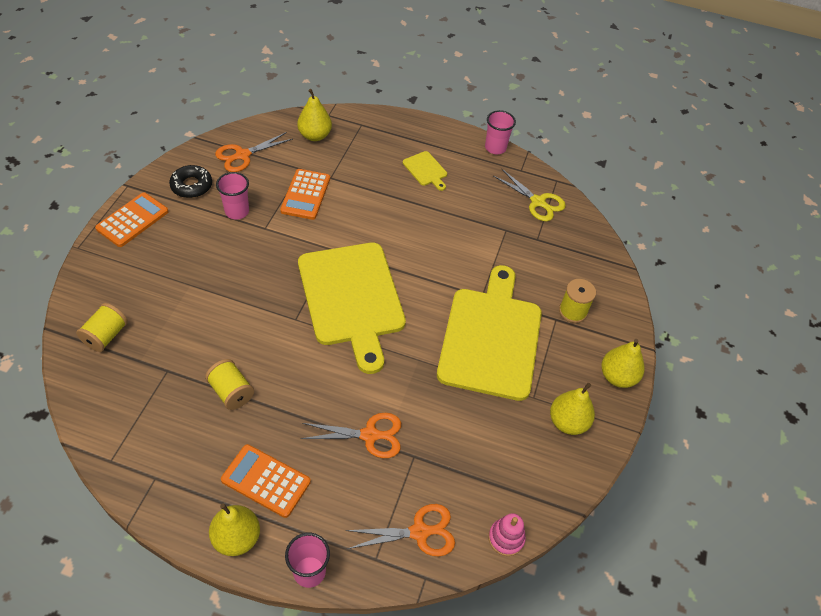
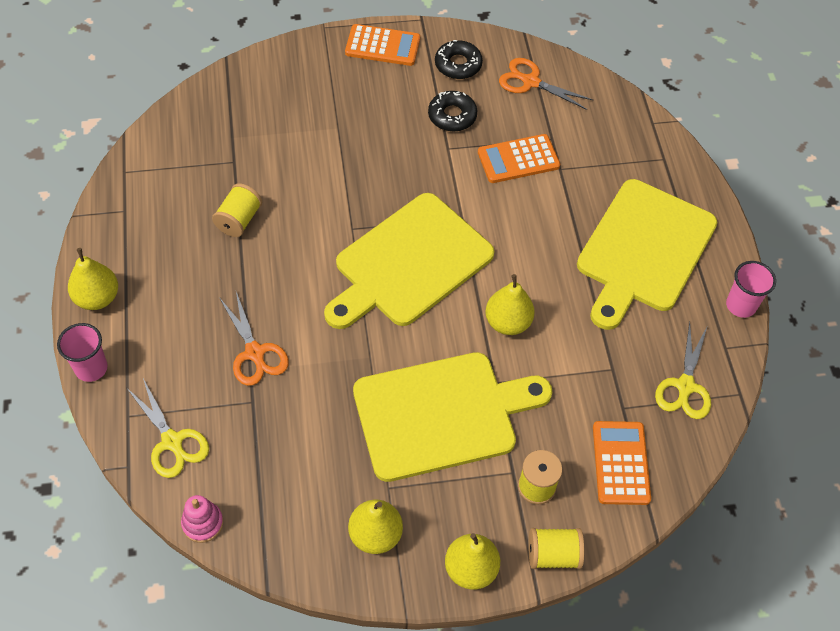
camera: 65 degrees right, 5 degrees up
yellow spool [76,303,128,352] -> yellow spool moved to [529,528,584,569]
pink cup [216,172,249,220] -> black donut [428,91,477,132]
orange calculator [221,444,311,518] -> orange calculator moved to [593,421,651,505]
yellow pear [297,89,332,141] -> yellow pear moved to [485,274,535,335]
orange scissors [345,504,455,556] -> yellow scissors [126,379,209,478]
yellow cutting board [403,151,447,191] -> yellow cutting board [577,179,718,330], size x2.48

